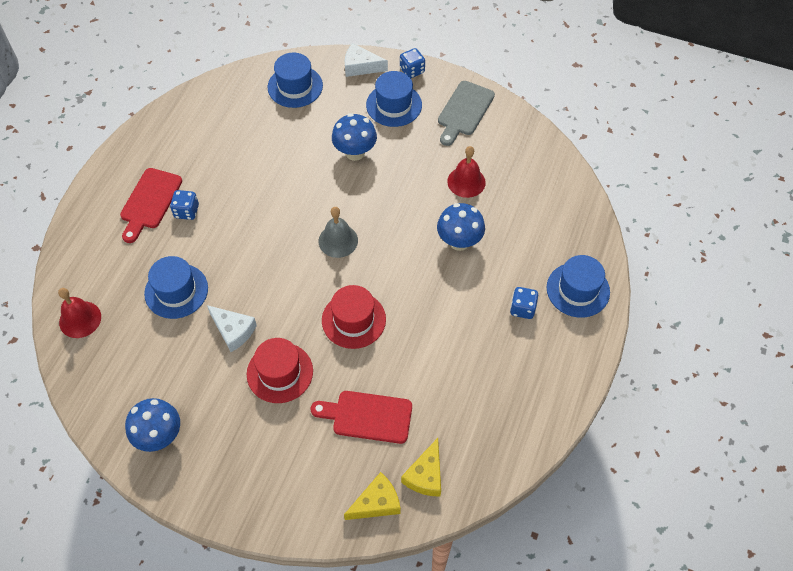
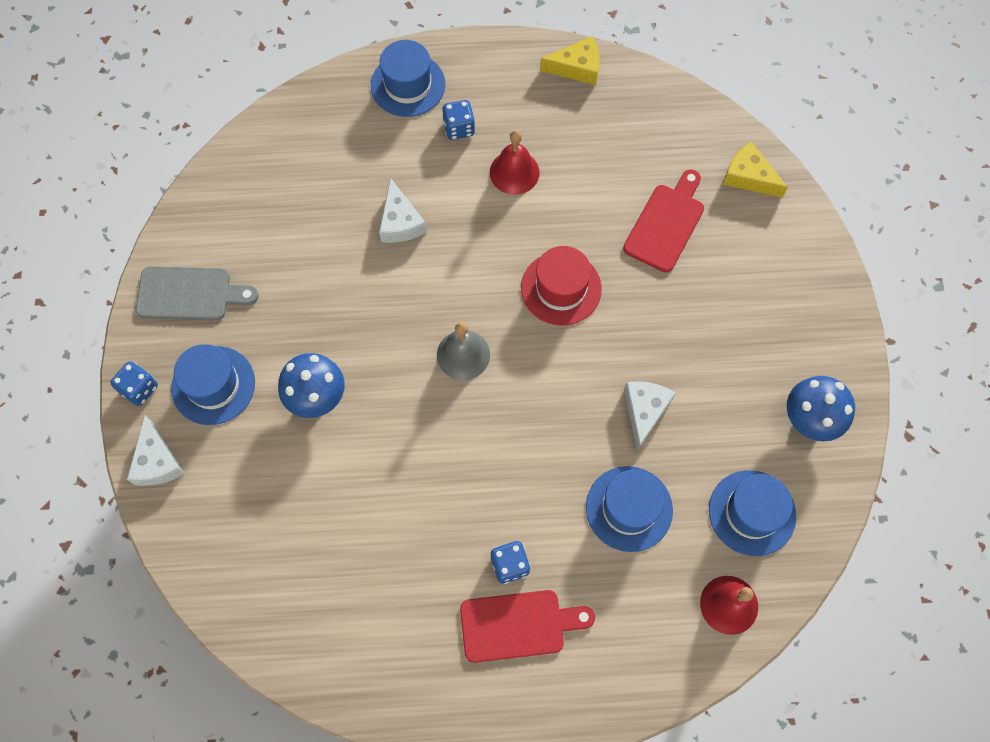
camera: 115 degrees left, 10 degrees up
red hat [247,338,313,403] -> none
blue hat [268,53,323,108] -> blue hat moved to [709,470,796,556]
red cutting board [311,391,412,444] -> red cutting board turned 135 degrees counterclockwise [623,169,704,272]
yellow cheese [401,438,441,496] -> yellow cheese moved to [540,36,600,85]
blue mushroom [437,203,485,251] -> white cheese [379,178,427,243]
red bell [447,146,486,198] -> red bell moved to [490,130,540,195]

